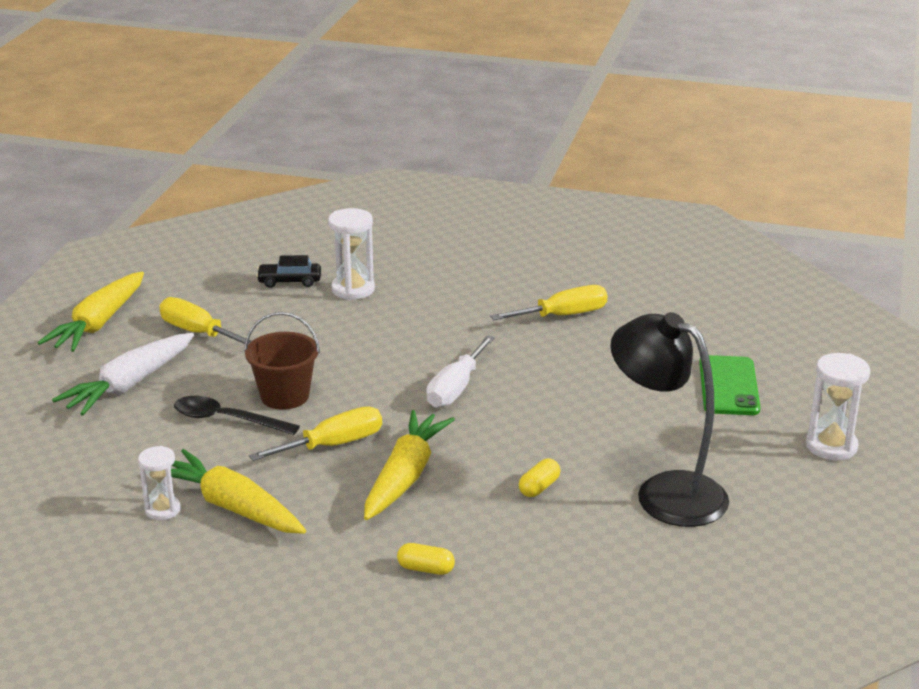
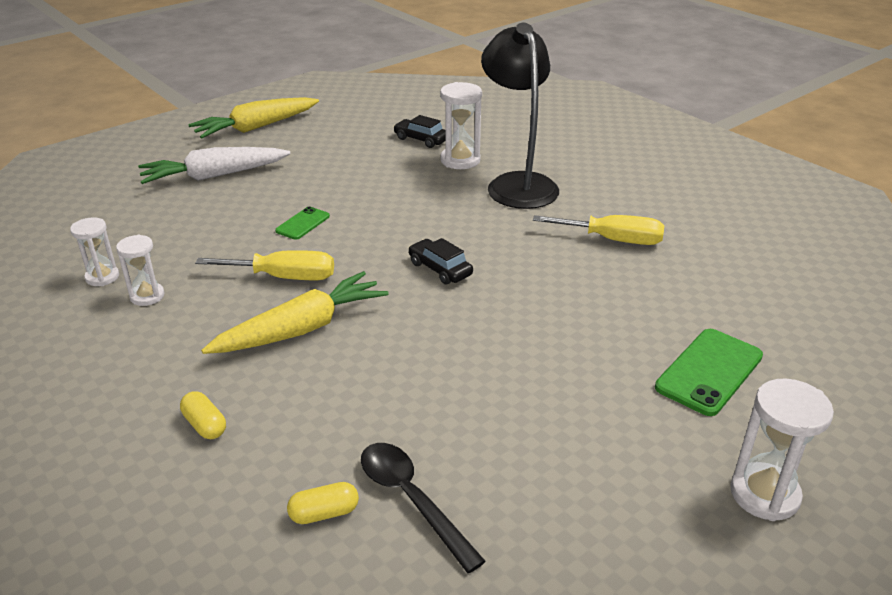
camera: 35 degrees right, 5 degrees up
yellow screwdriver [159,297,252,344] -> none
yellow carrot [171,449,306,534] -> white hourglass [116,235,165,306]
black spoon [174,396,300,435] -> black spoon moved to [361,443,486,573]
brown bucket [244,312,320,410] -> green phone [275,207,330,240]
white screwdriver [426,335,495,408] -> black car [408,238,473,285]
yellow capsule [519,459,560,497] -> yellow capsule moved to [287,482,359,524]
black lamp [610,312,729,527] -> black lamp moved to [481,23,559,209]

